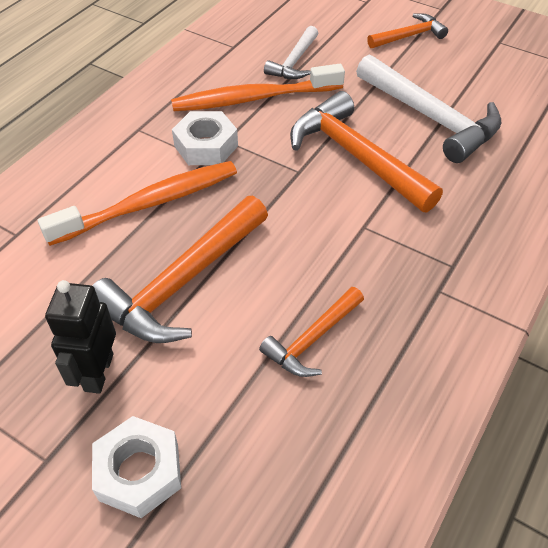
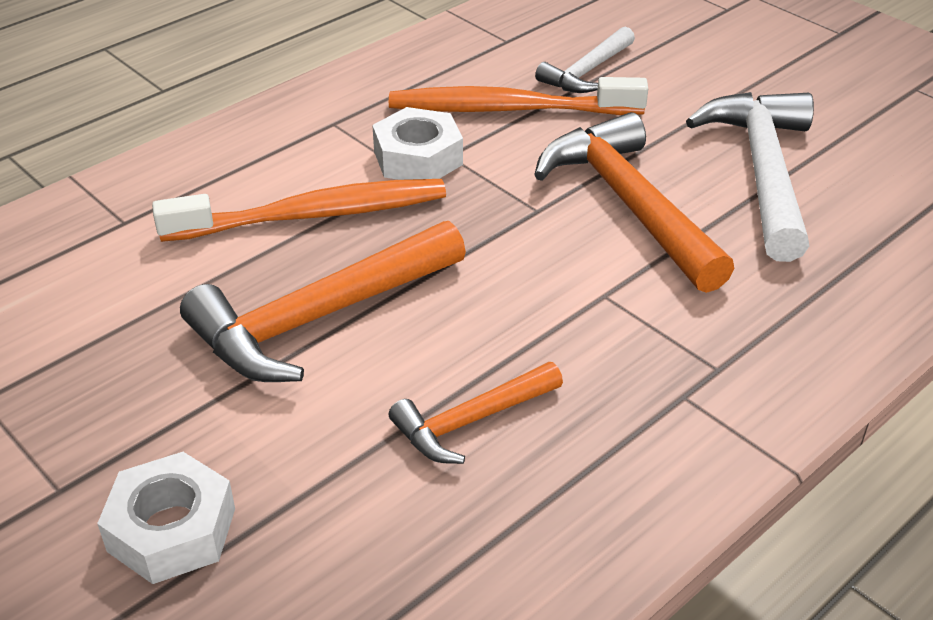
camera: 15 degrees right, 10 degrees down
black robot [45,280,116,394] -> none
white hammer [356,55,501,163] -> white hammer turned 150 degrees counterclockwise [686,92,814,262]
orange hammer [367,13,448,48] -> none

